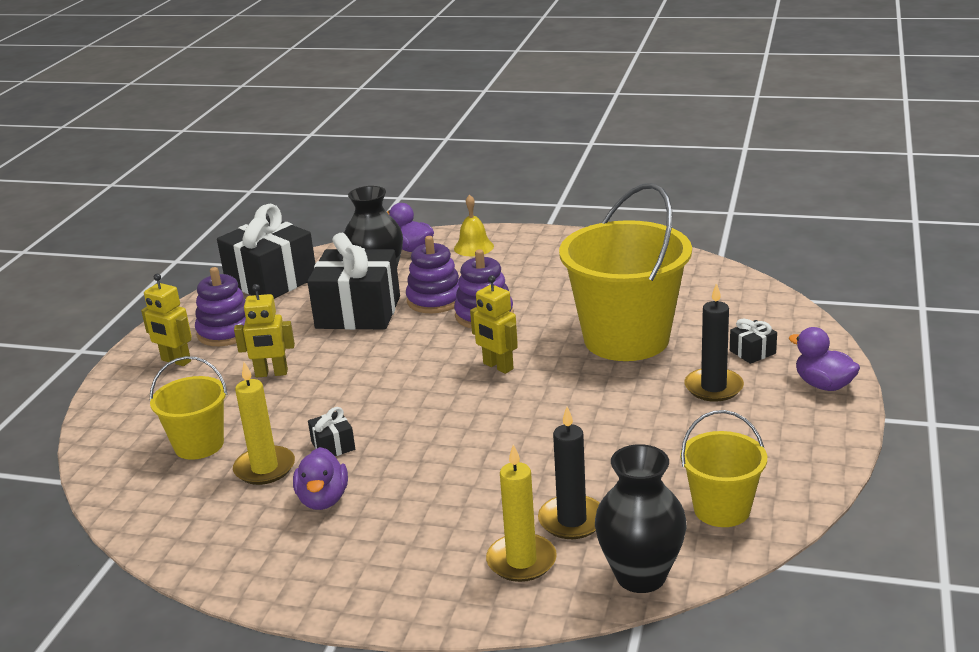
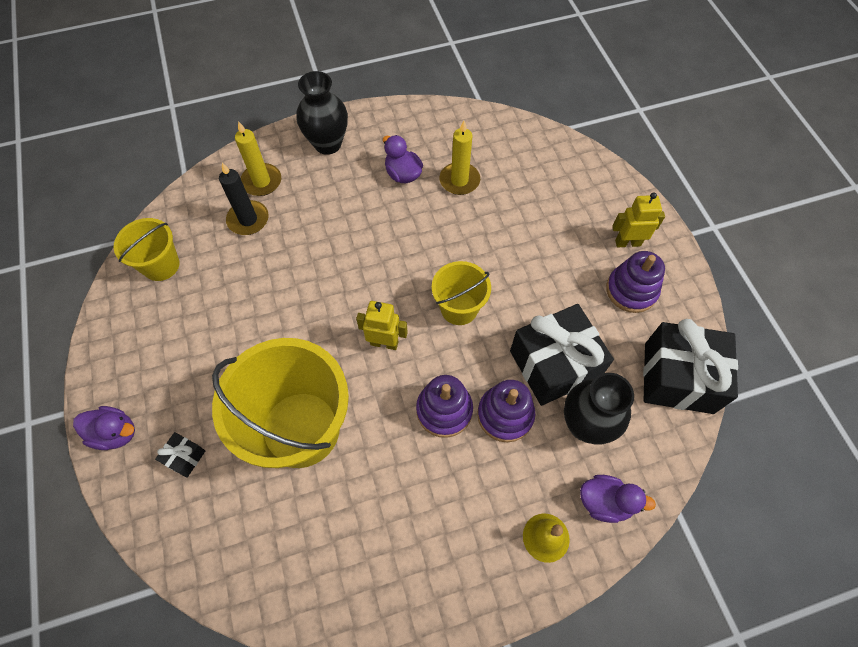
camera: 145 degrees right, 35 degrees up
yellow bucket [150,356,228,460] -> yellow bucket moved to [432,261,491,325]
yellow robot [234,284,295,377] -> none
black gift [308,407,355,456] -> none
black vase [595,444,687,593] -> black vase moved to [296,71,348,155]
black candle [684,283,744,402] -> none

